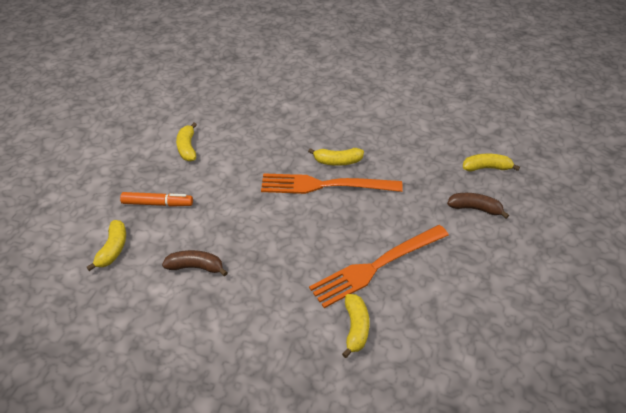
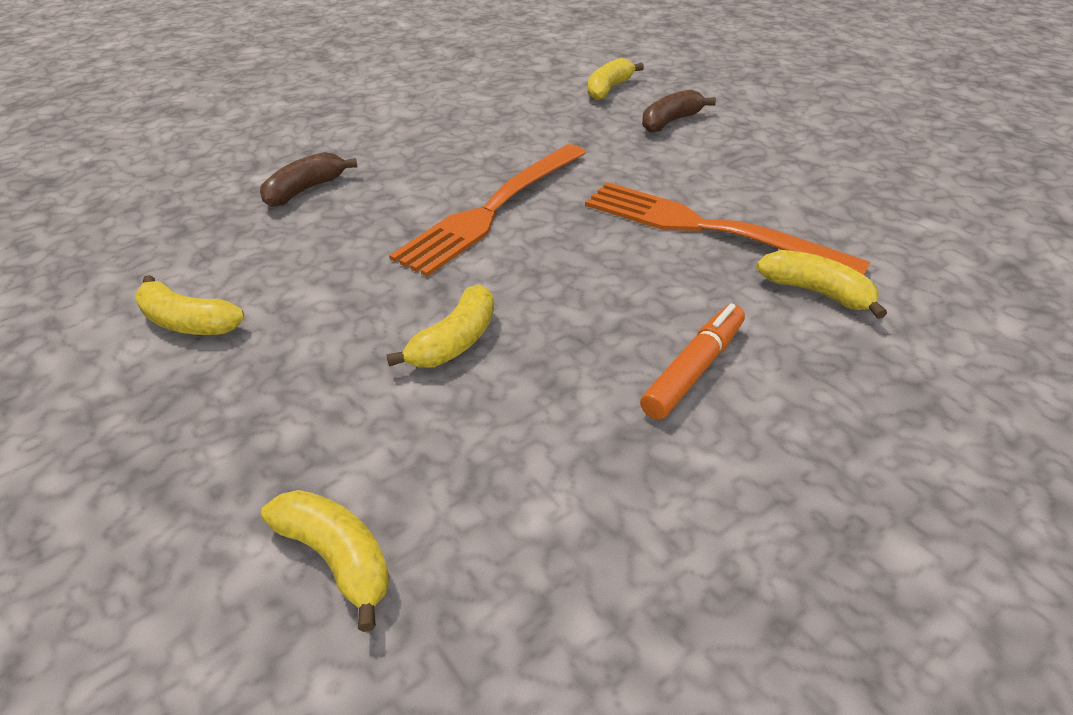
camera: 55 degrees left, 5 degrees down
orange marker [120,192,193,207] -> orange marker moved to [640,303,745,420]
brown banana [162,250,228,276] -> brown banana moved to [260,152,357,207]
yellow banana [308,148,364,166] -> yellow banana moved to [386,284,494,368]
orange fork [309,225,449,308] -> orange fork turned 120 degrees clockwise [585,182,870,275]

